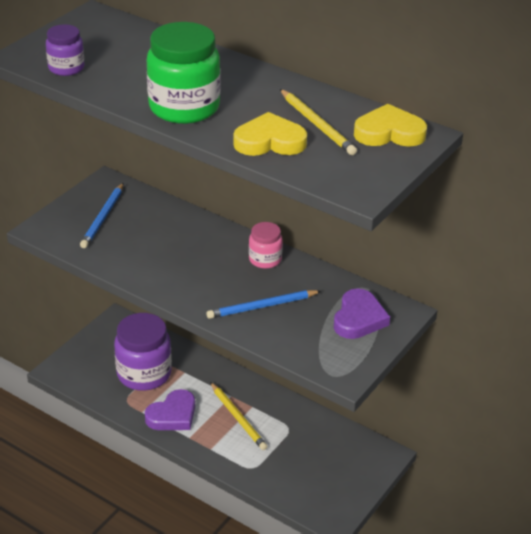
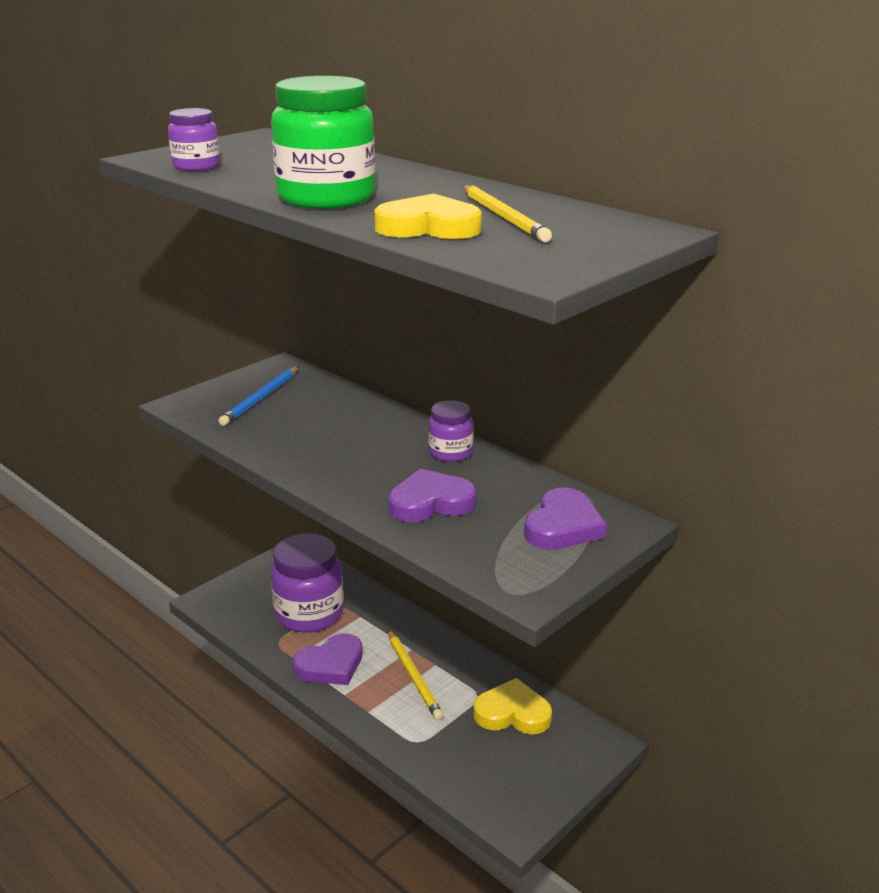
camera: 10 degrees right, 10 degrees down
blue pencil [206,290,321,319] -> purple heart [389,468,477,522]
pink jar [249,222,283,269] -> purple jar [428,400,473,462]
yellow heart [354,104,427,147] -> yellow heart moved to [474,678,552,734]

